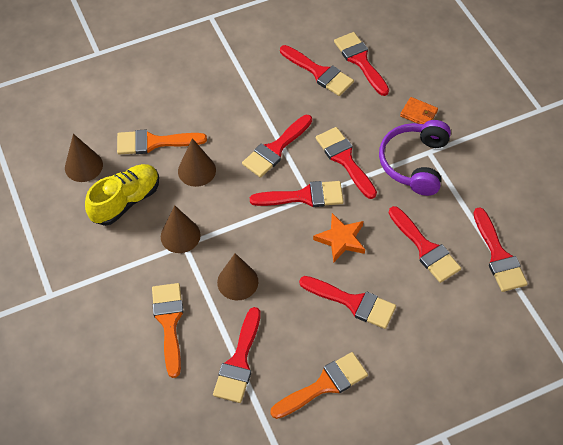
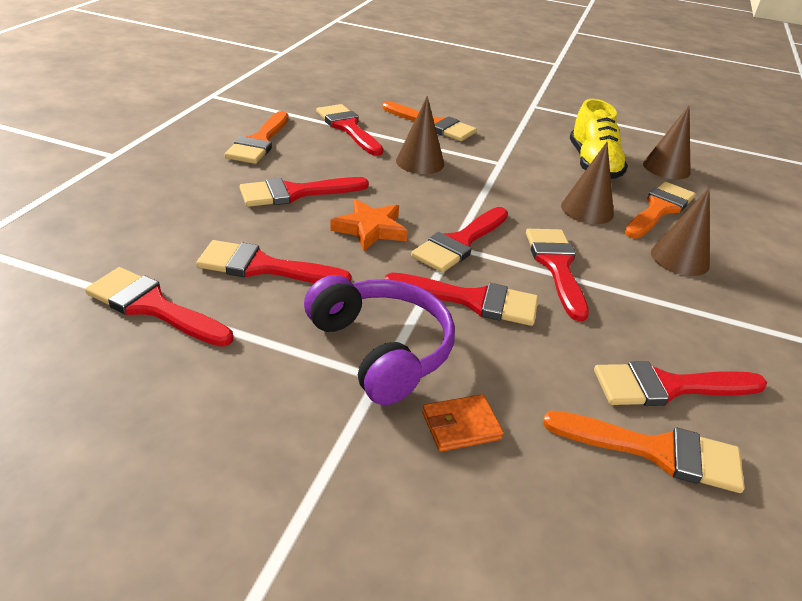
camera: 130 degrees right, 20 degrees down
brown cone [161,205,201,253] -> brown cone moved to [651,187,710,276]
red brush [334,32,389,96] -> orange brush [543,410,745,493]

